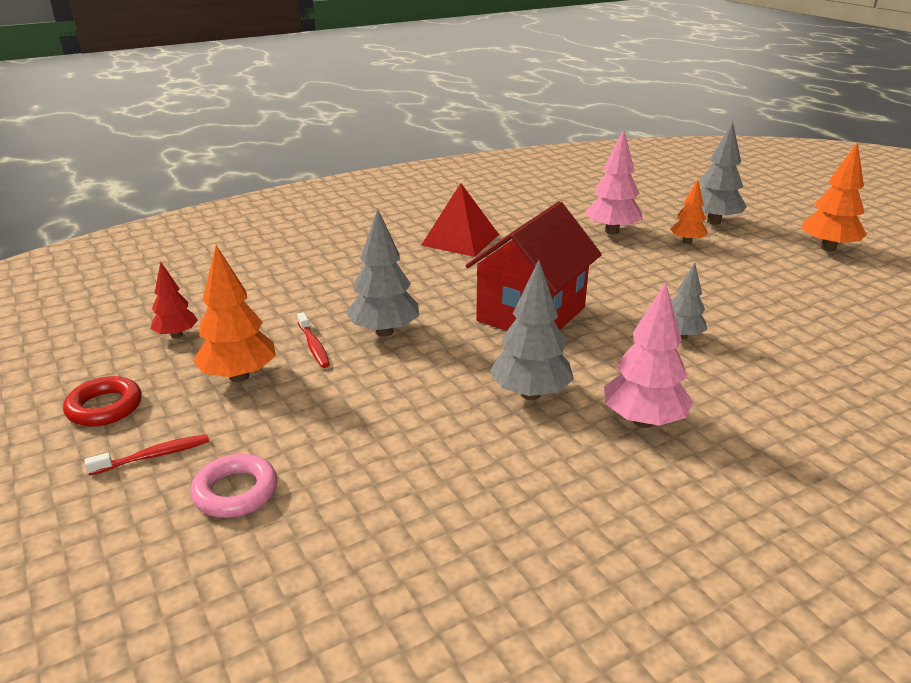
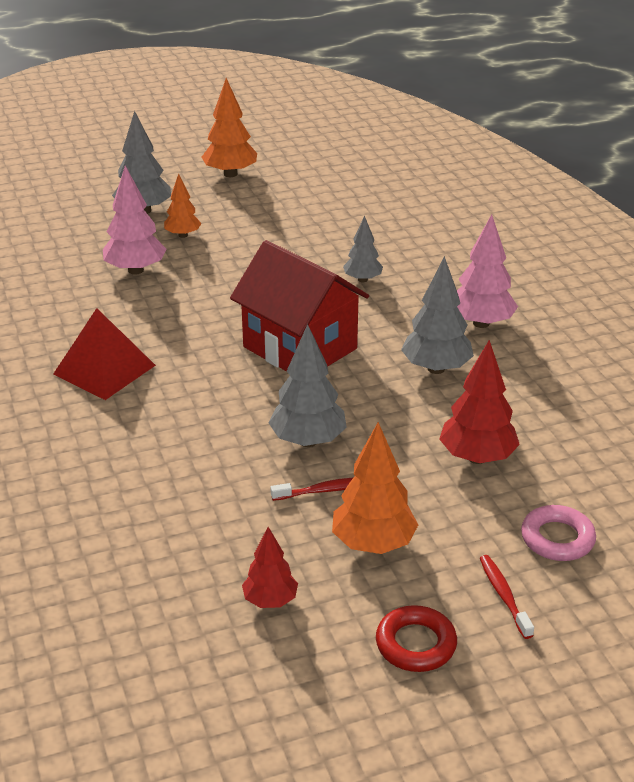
camera: 80 degrees left, 5 degrees up
none -> red tree [439,340,520,464]

